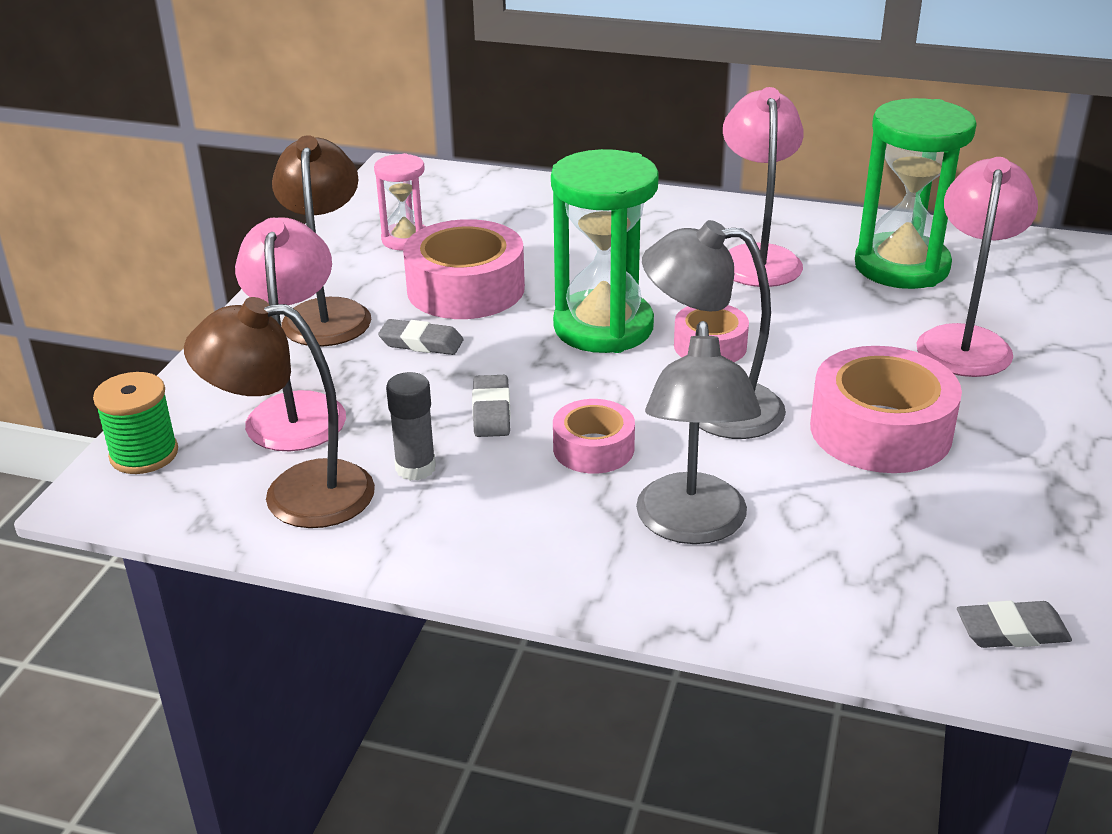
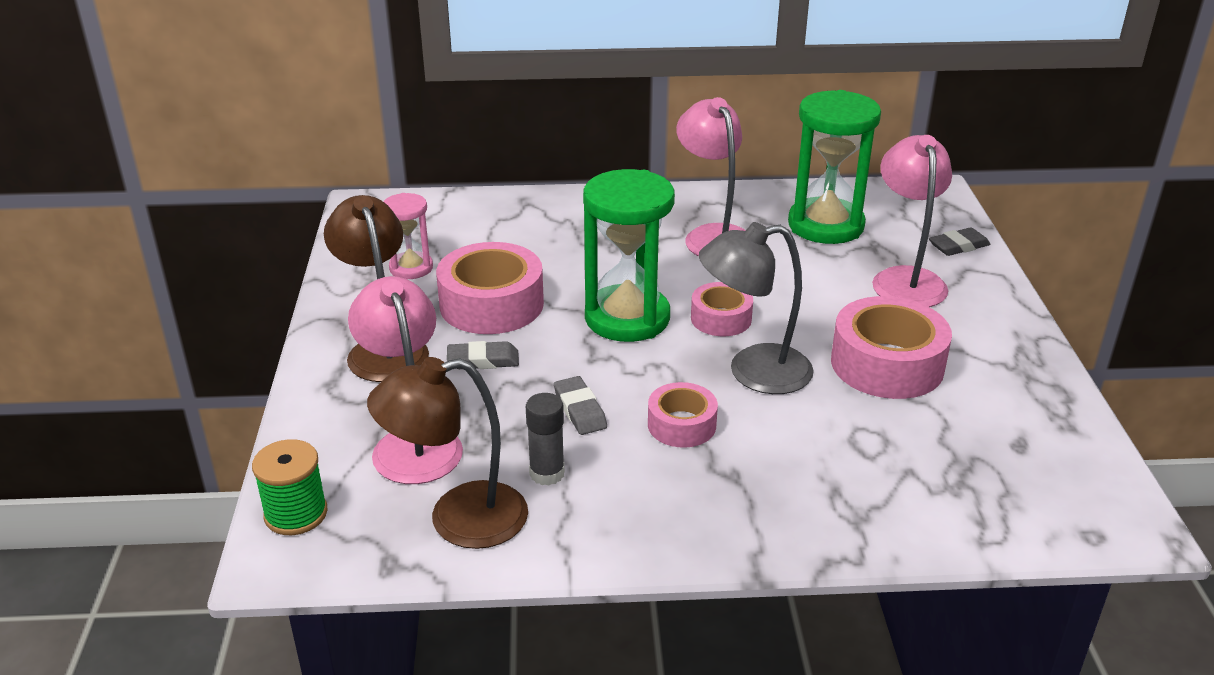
camera: 20 degrees left, 0 degrees up
grey lamp [636,321,761,544] -> none
grey eraser [957,601,1072,648] -> grey eraser moved to [929,227,991,256]

